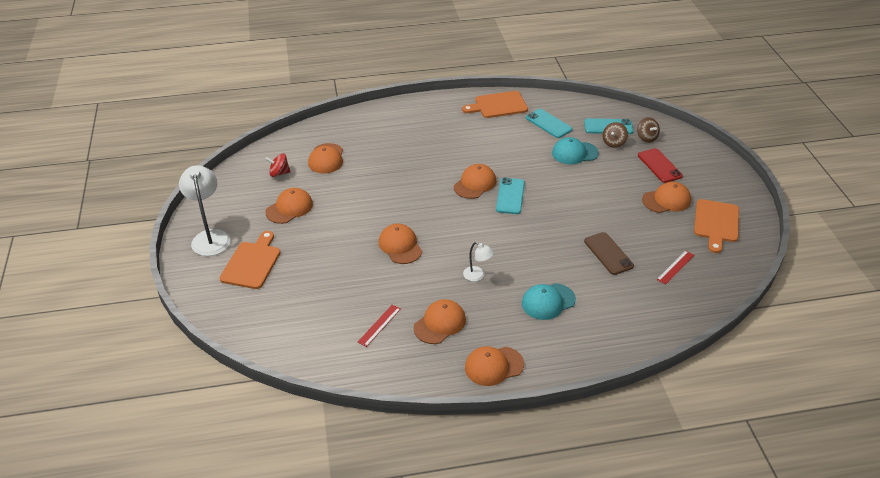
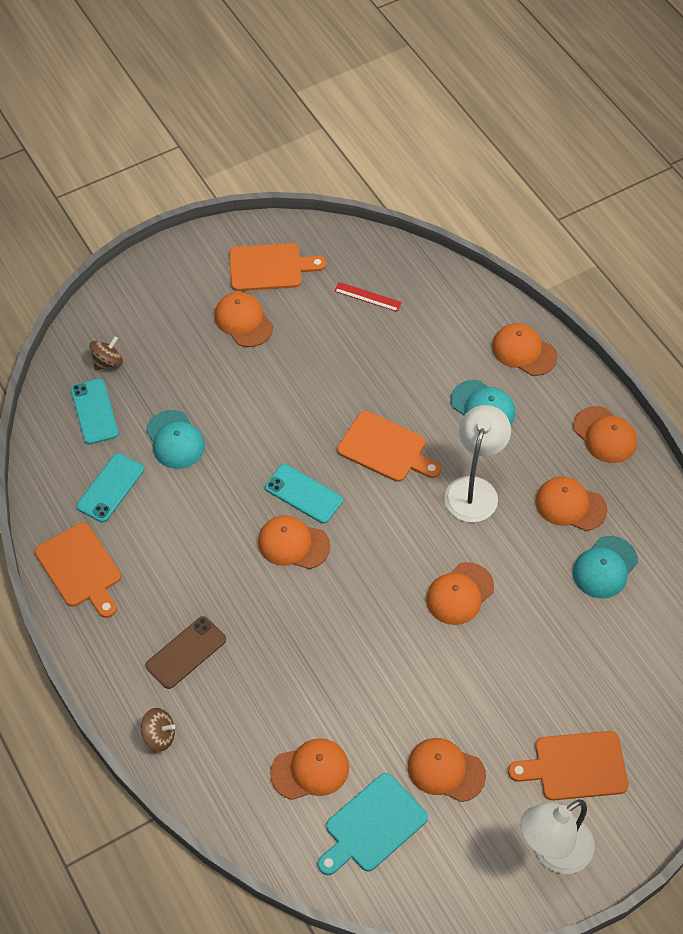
camera: 110 degrees left, 15 degrees up
red spinning top [265,153,291,177] -> turquoise cutting board [318,773,428,875]
red ruler [358,305,401,347] -> turquoise cap [573,536,638,598]
white lamp [463,242,494,281] -> white lamp [444,405,511,522], size x1.90
turquoise phone [496,178,525,214] -> turquoise phone turned 45 degrees clockwise [265,464,343,524]
brown phone [584,232,634,275] -> brown phone moved to [145,616,226,689]
brown spinning top [602,122,628,148] -> brown spinning top moved to [141,708,175,752]
red phone [638,148,683,183] -> none
none -> orange cutting board [337,411,441,482]
none -> orange cap [492,323,557,376]

